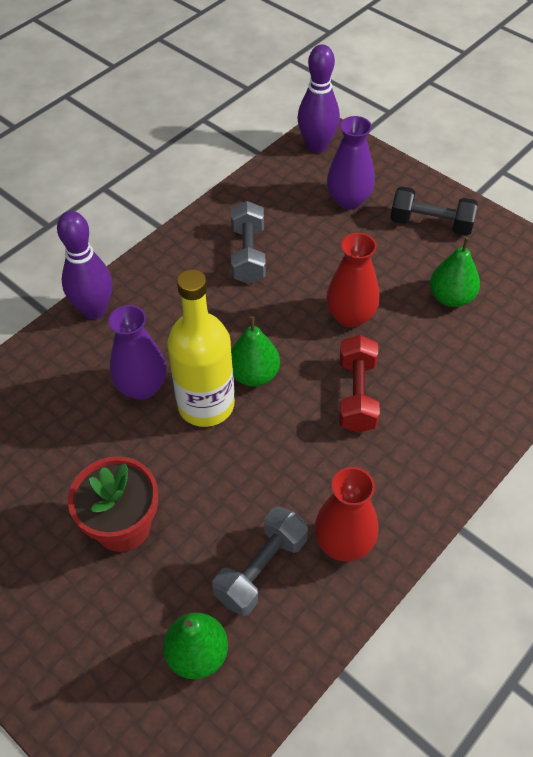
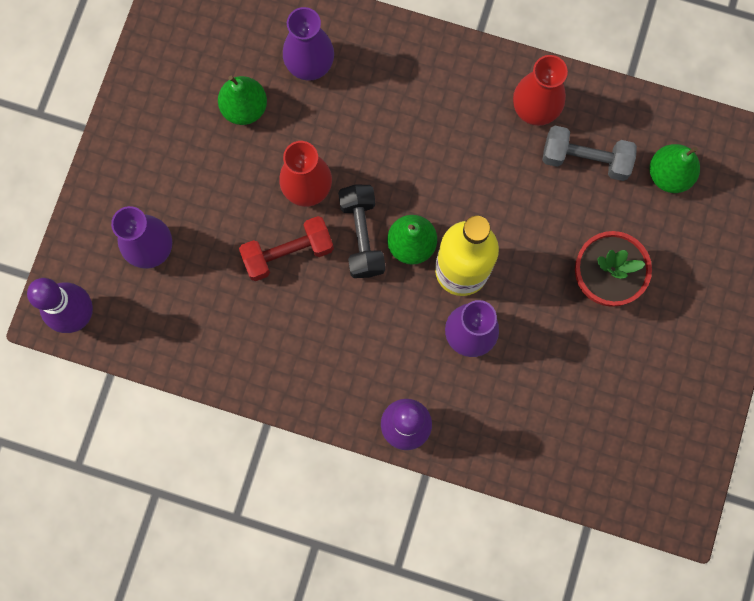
camera: 115 degrees left, 25 degrees up
grey dumbbell [231,201,266,284] -> none
red dumbbell [339,335,380,433] -> red dumbbell moved to [239,216,334,281]
black dumbbell [390,186,478,236] -> black dumbbell moved to [338,185,385,278]
none -> purple vase [283,7,334,81]

